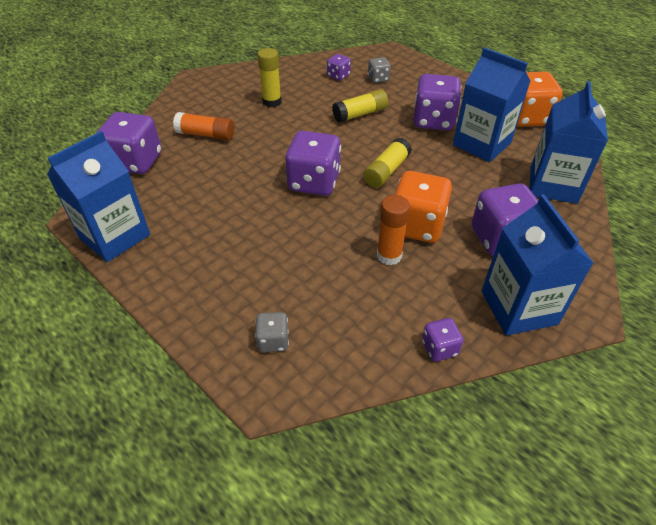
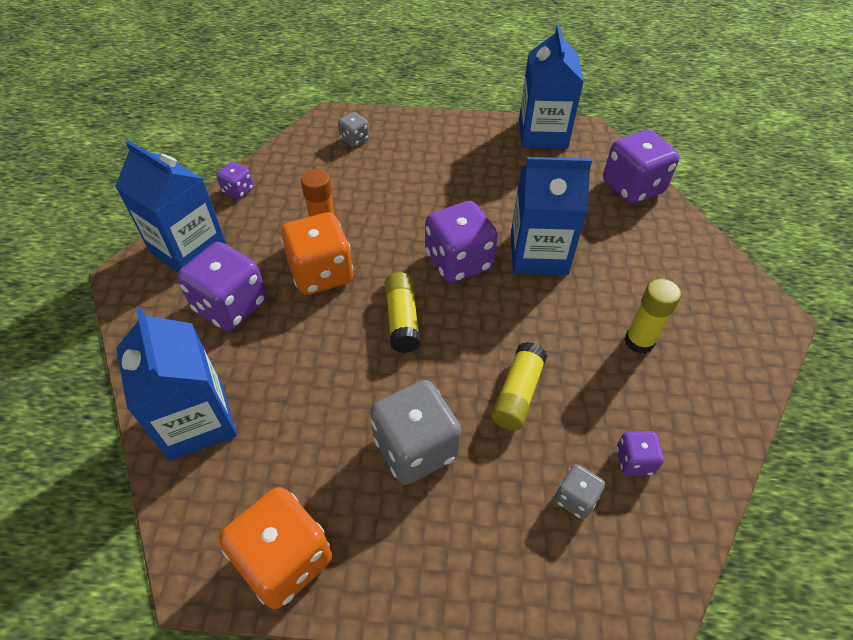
camera: 140 degrees right, 5 degrees up
orange glue stick [173,112,234,140] -> none
purple dice [413,74,461,131] -> grey dice [370,380,462,485]
blue carton [453,47,530,162] -> blue carton moved to [511,157,592,275]

